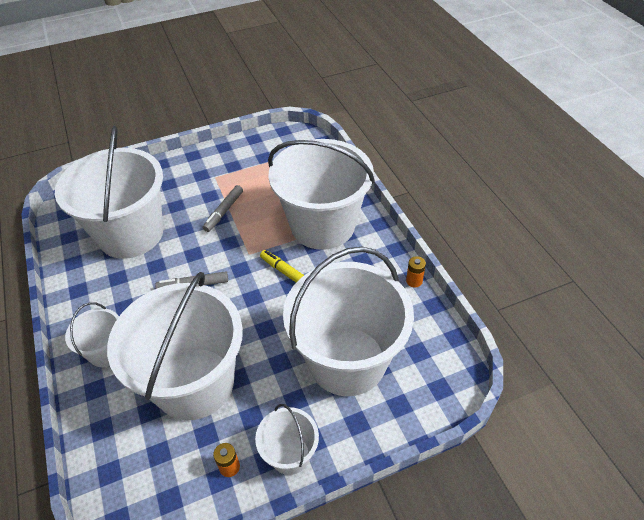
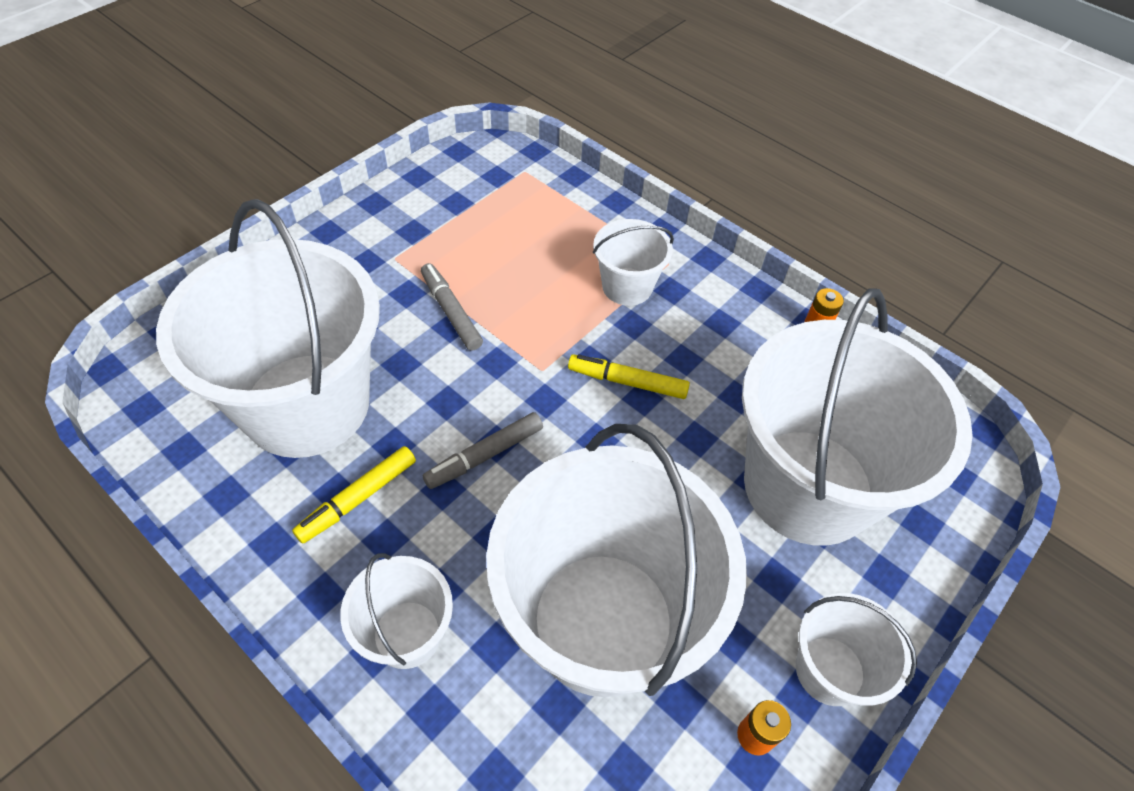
camera: 30 degrees left, 5 degrees up
grey marker [203,185,243,232] -> grey marker turned 150 degrees clockwise [421,263,483,351]
white bucket [268,139,375,250] -> white bucket [593,219,674,306], size x0.46
none -> yellow marker [292,446,416,544]

